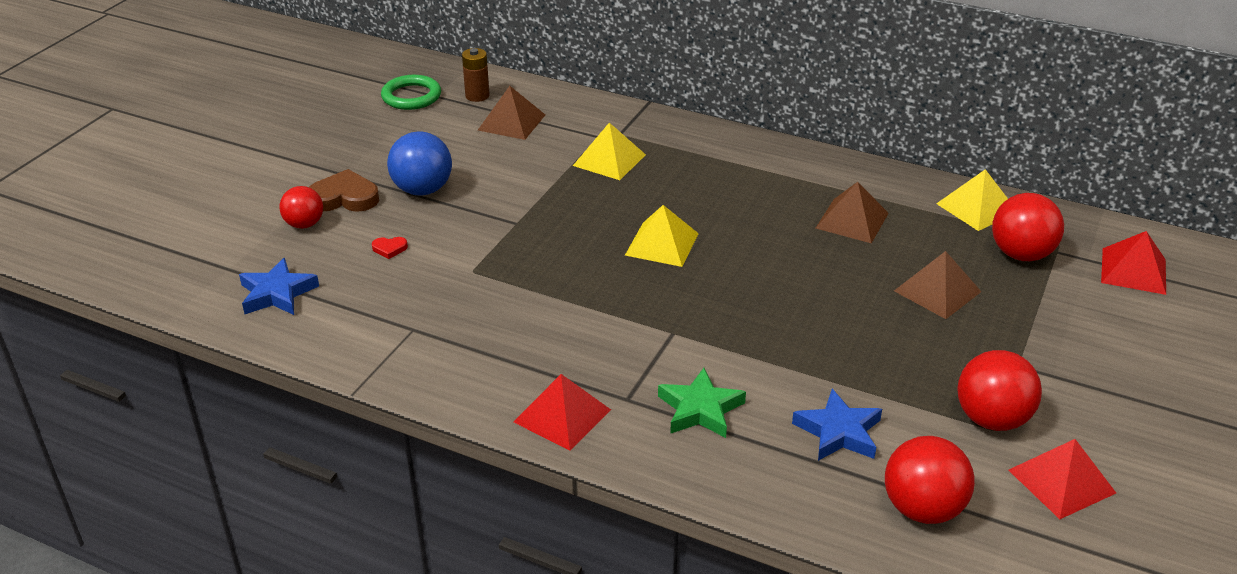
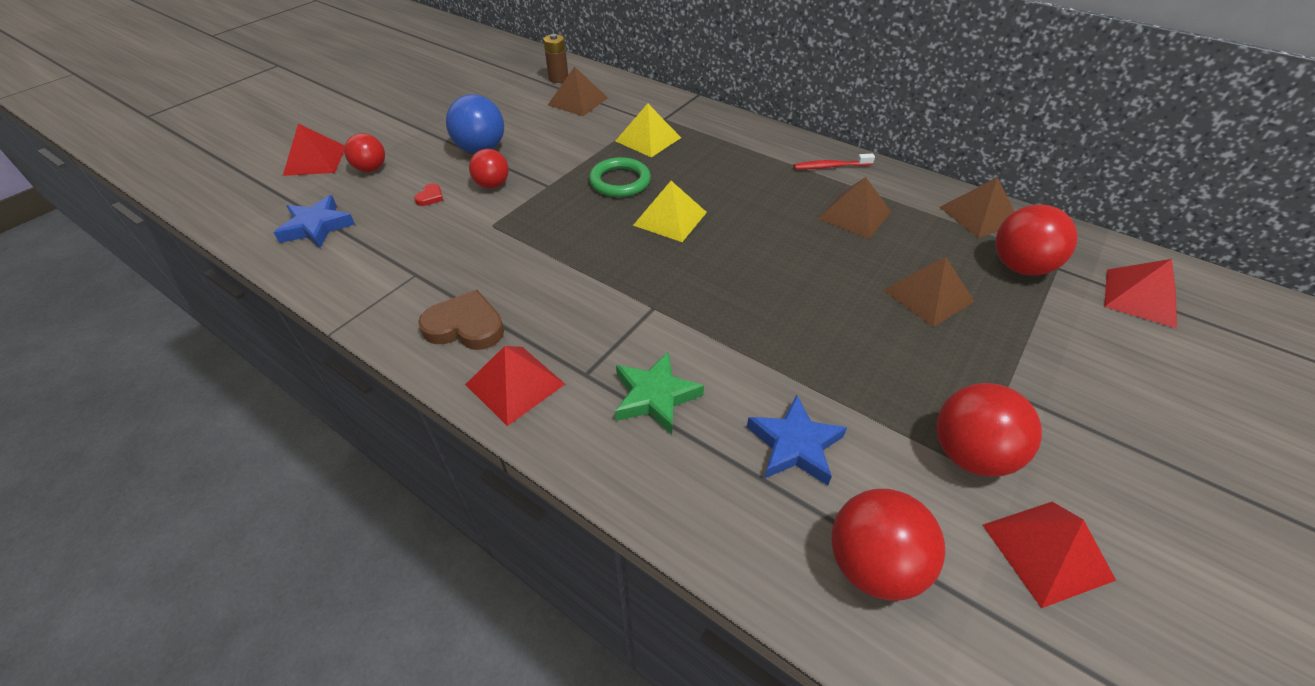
camera: 10 degrees right, 10 degrees up
brown heart [309,169,379,212] -> brown heart moved to [418,290,504,350]
red heart [372,237,408,259] -> red heart turned 75 degrees counterclockwise [414,184,443,206]
green ring [381,75,441,110] -> green ring moved to [589,157,651,197]
yellow pyramid [936,169,1008,231] -> brown pyramid [939,177,1015,238]
none -> red pyramid [283,124,345,176]
none -> red ball [469,149,509,188]
none -> red toothbrush [794,153,875,169]

